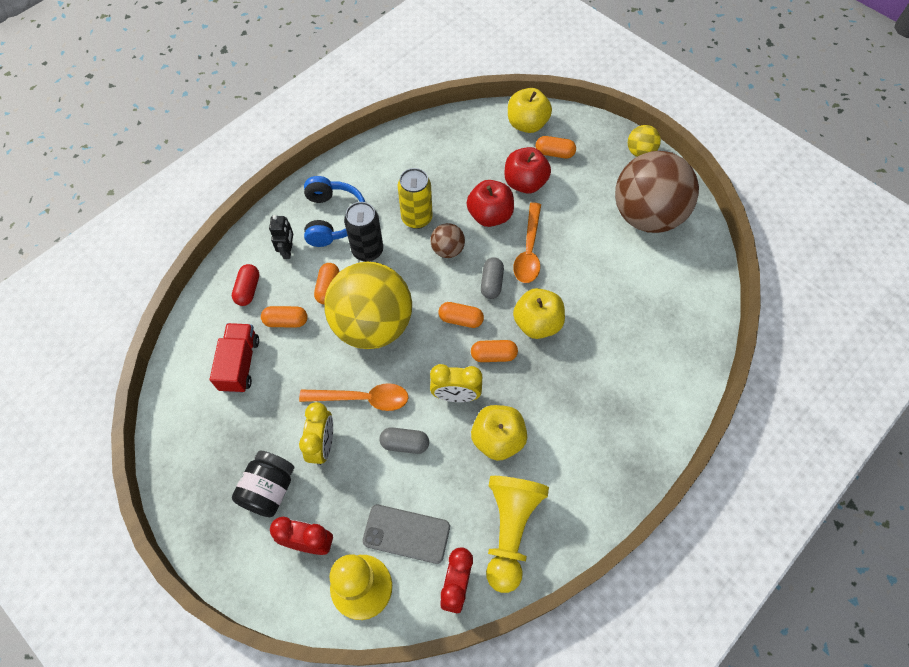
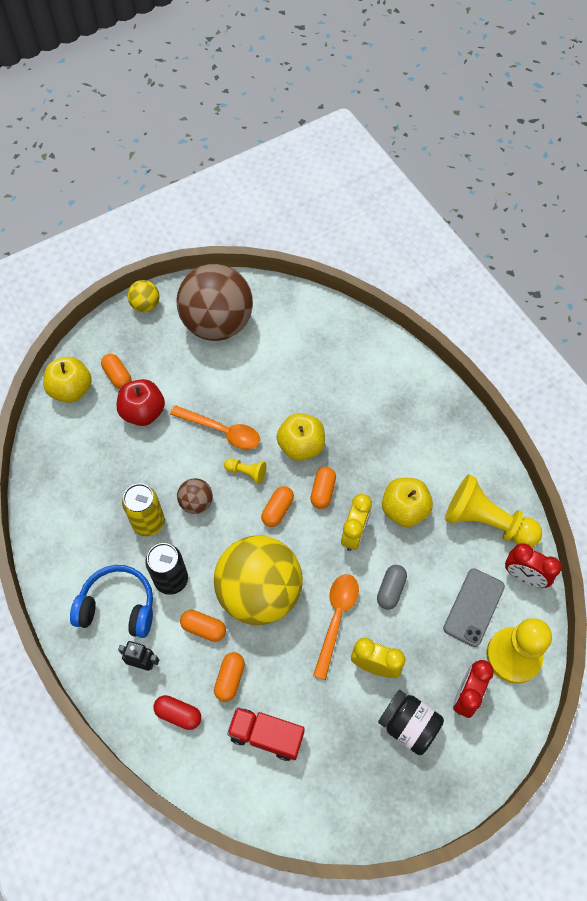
camera: 75 degrees left, 0 degrees up
red apple [467,180,514,227] -> none
grey capsule [481,257,504,299] -> yellow pawn [224,458,267,484]
orange capsule [536,136,576,158] -> orange capsule turned 60 degrees counterclockwise [101,354,131,389]

